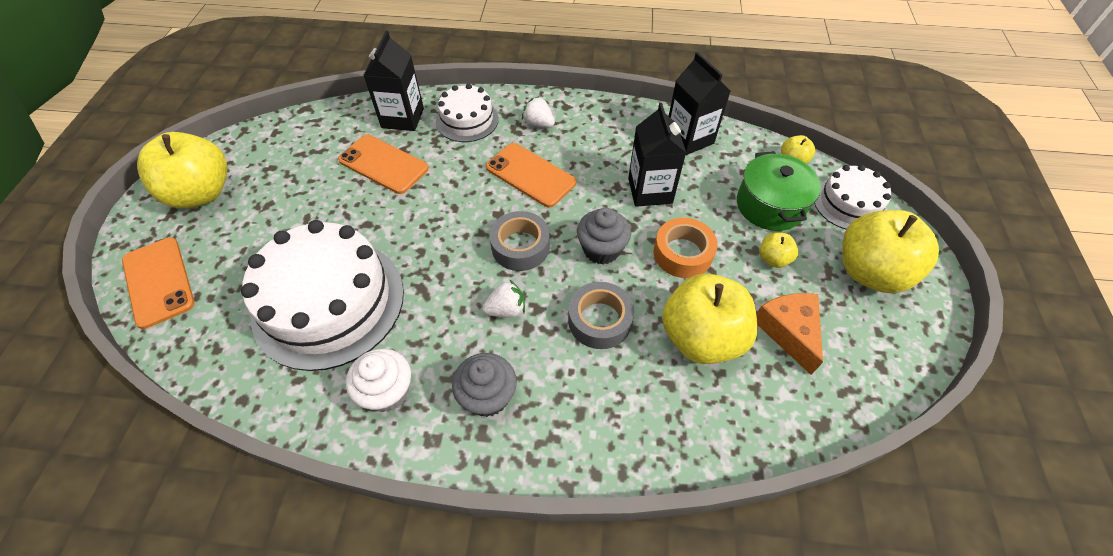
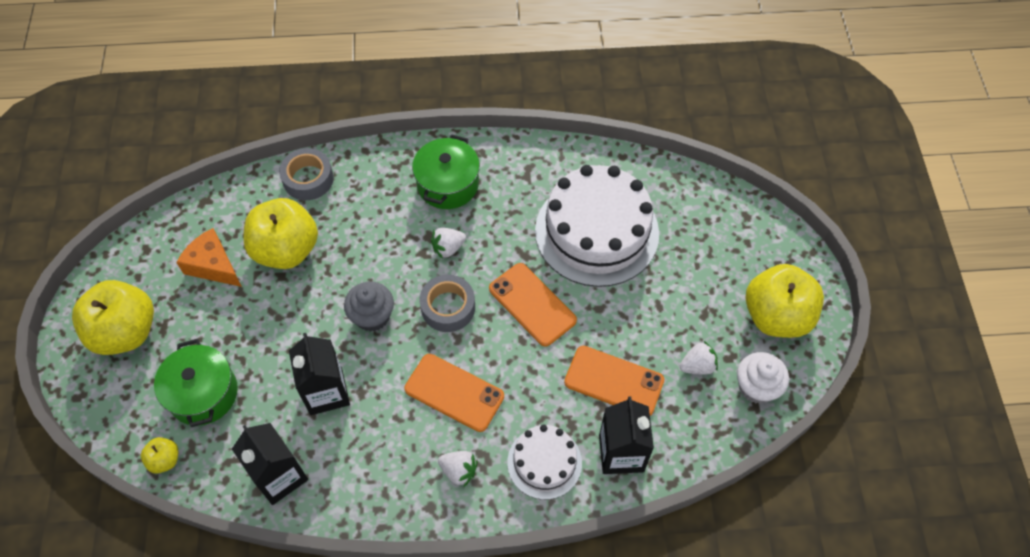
camera: 170 degrees right, 5 degrees up
orange phone [122,237,195,329] -> orange phone moved to [489,263,577,347]
white cupcake [346,348,411,413] -> white cupcake moved to [737,352,789,404]
grey cupcake [452,353,517,417] -> green pot [412,134,480,209]
grey tape [568,282,634,349] -> grey tape moved to [279,148,334,200]
orange tape [654,218,717,278] -> none
orange cheese [756,293,823,375] -> orange cheese turned 150 degrees clockwise [176,228,242,287]
yellow apple [759,232,798,268] -> none
white cake [814,165,891,230] -> none
none -> white strawberry [680,341,718,374]

